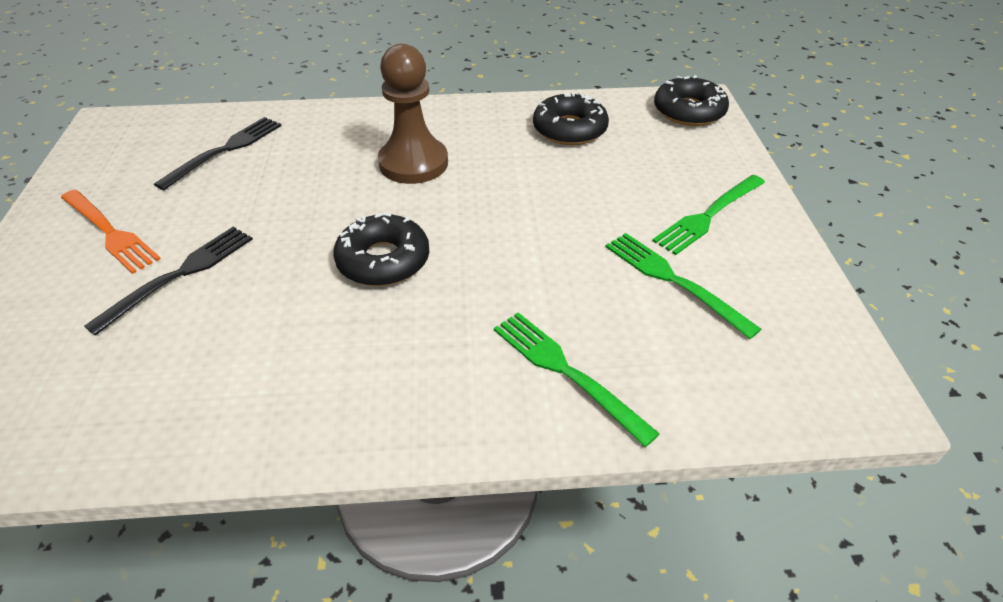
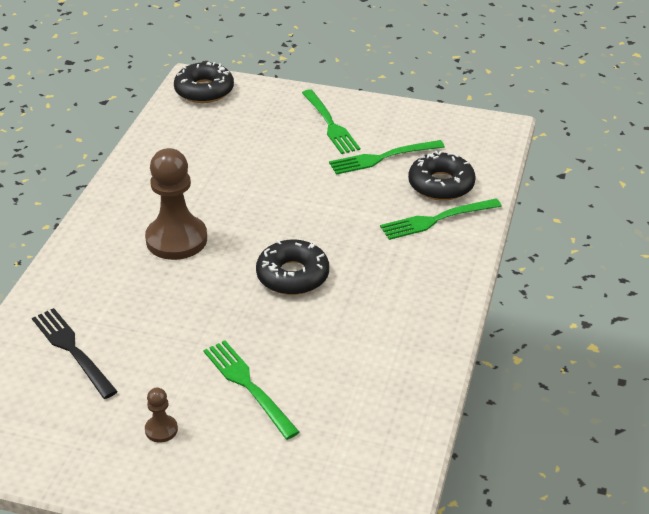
camera: 70 degrees left, 5 degrees down
orange fork [61,190,161,274] -> brown pawn [145,388,178,443]
black fork [84,227,253,336] -> green fork [203,340,299,440]
black donut [533,92,609,145] -> black donut moved to [408,151,476,201]

